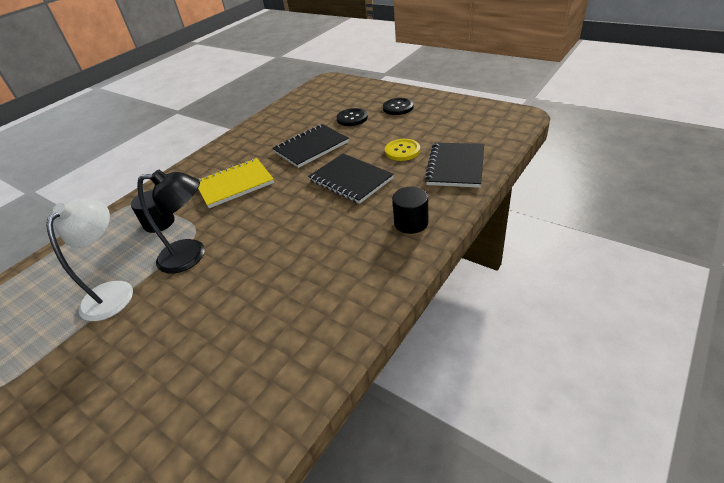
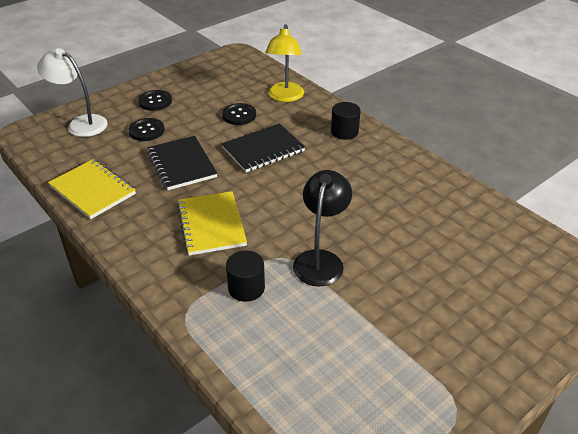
camera: 80 degrees left, 0 degrees up
white lamp [46,198,133,321] -> white lamp moved to [37,48,108,137]
yellow button [385,139,420,161] -> black button [222,103,256,125]
black notebook [425,143,484,188] -> yellow lamp [265,24,304,102]
none -> yellow notebook [48,159,136,219]

